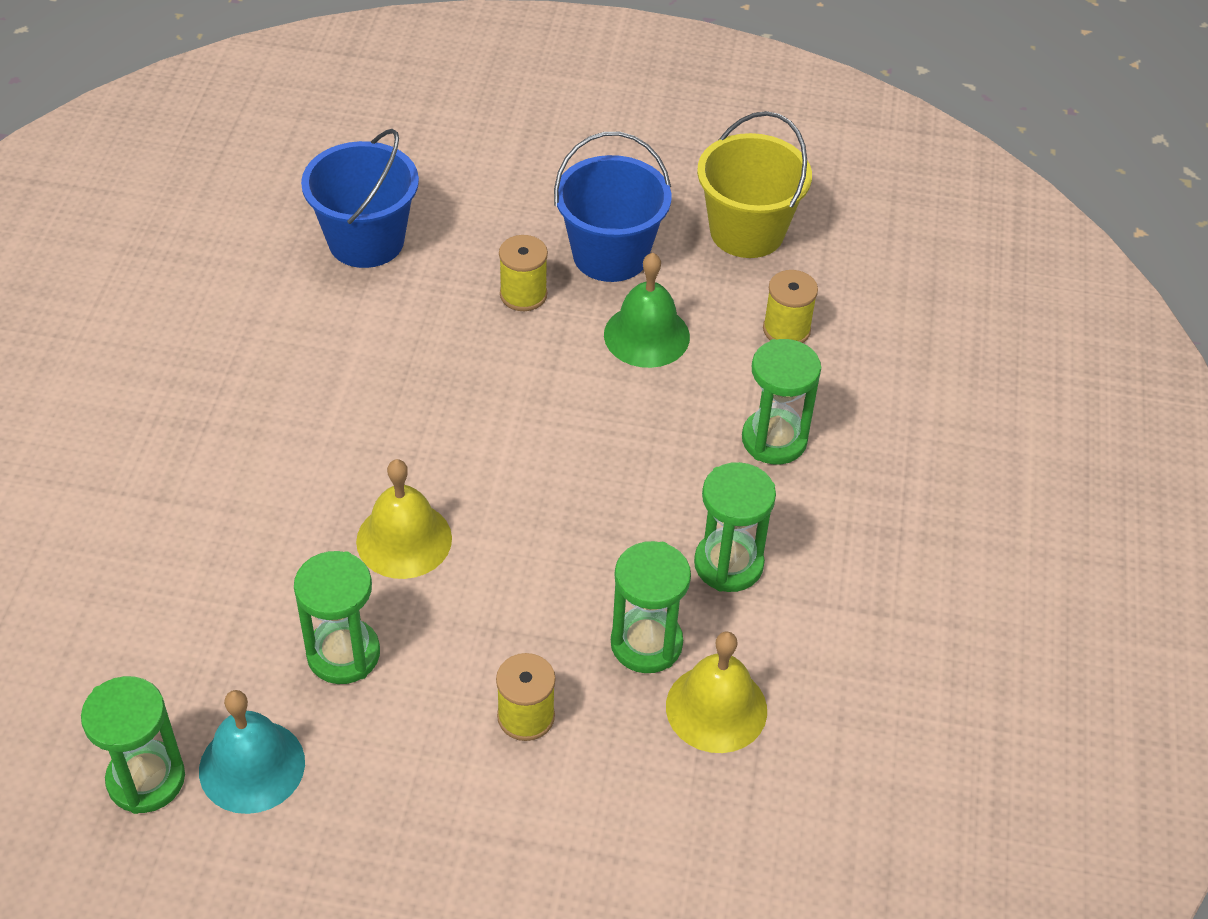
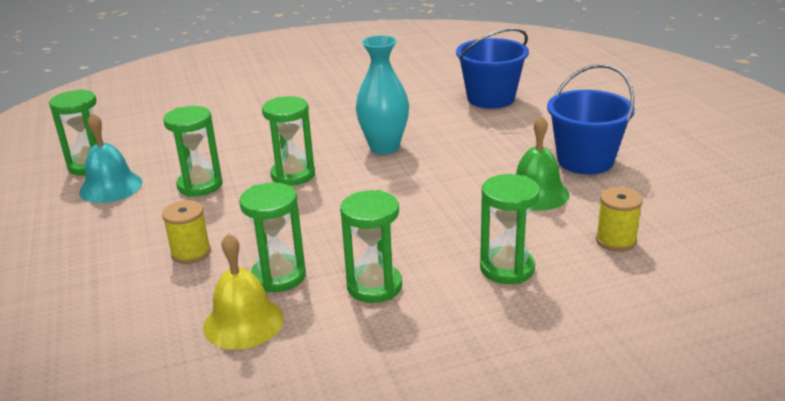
camera: 65 degrees right, 20 degrees down
yellow bell [356,459,452,579] -> green hourglass [262,96,315,186]
yellow spool [499,235,548,311] -> none
yellow bucket [697,111,812,258] -> none
none -> turquoise vase [356,35,409,154]

